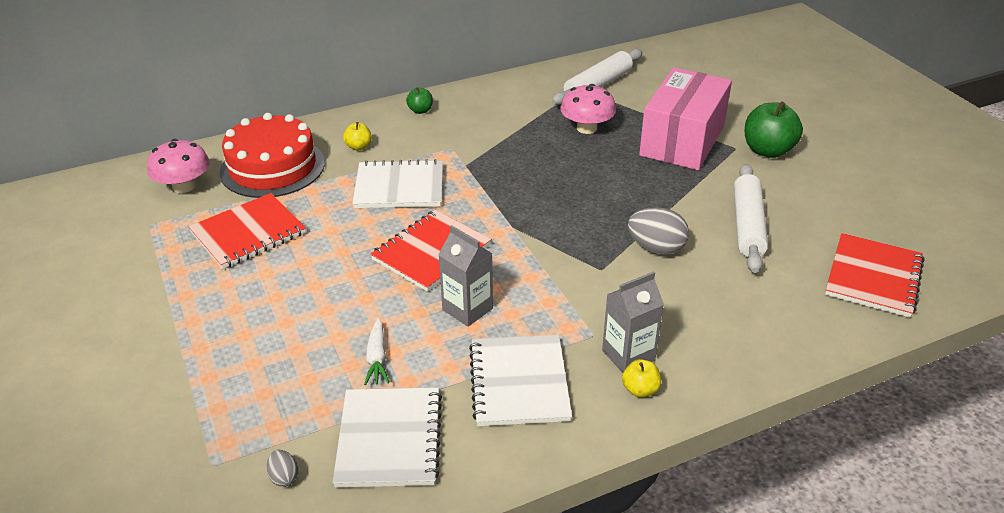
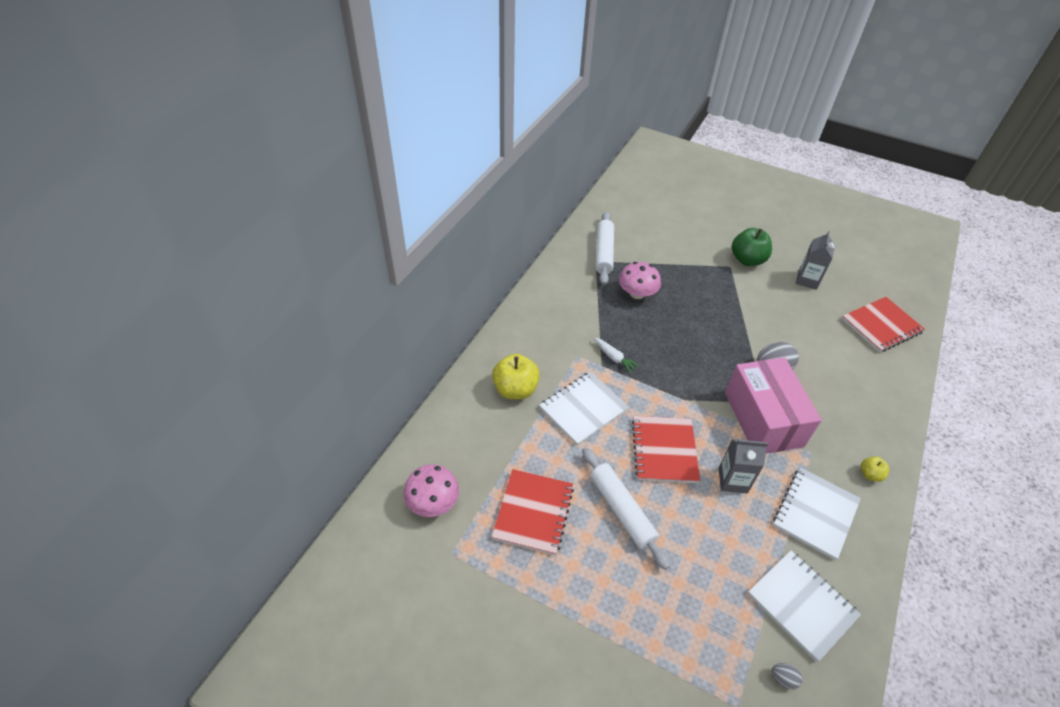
camera: 40 degrees left, 10 degrees up
red cake [220,113,325,198] -> none
yellow apple [343,122,372,151] -> yellow apple [492,354,540,399], size x1.97
white carrot [364,318,389,385] -> white carrot moved to [594,338,640,374]
green apple [406,87,433,114] -> none
white notebook [469,335,572,426] -> white notebook turned 75 degrees clockwise [773,467,861,560]
grey carton [602,271,664,373] -> grey carton moved to [796,231,835,290]
pink box [639,67,732,170] -> pink box moved to [725,357,822,454]
white rolling pin [734,164,768,273] -> white rolling pin moved to [582,447,670,570]
red notebook [825,233,924,318] -> red notebook turned 75 degrees clockwise [842,297,925,352]

